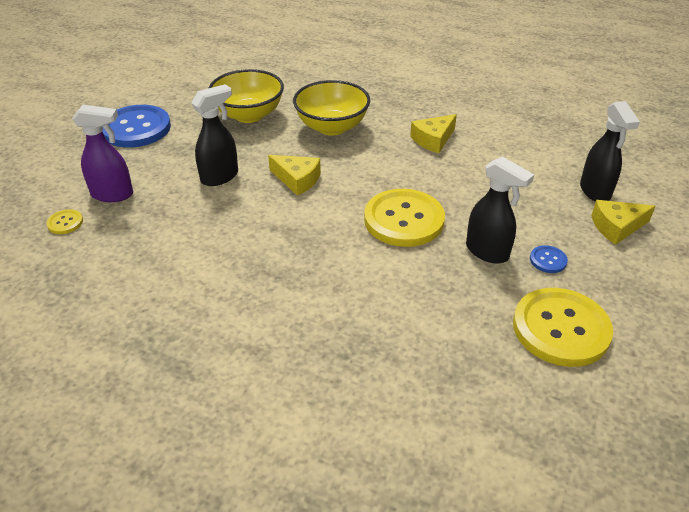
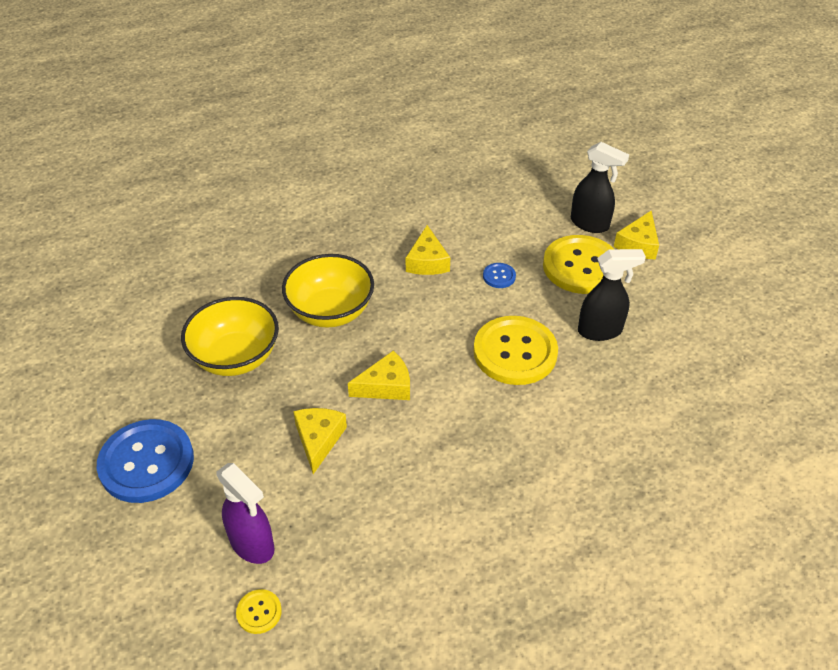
camera: 50 degrees left, 5 degrees up
purple spray bottle [72,105,133,202] -> purple spray bottle turned 90 degrees clockwise [217,463,275,564]
black spray bottle [191,84,238,186] -> yellow cheese [293,408,347,474]
yellow button [513,288,613,367] -> yellow button moved to [543,235,614,294]
blue button [530,245,568,273] -> blue button moved to [483,263,516,288]

